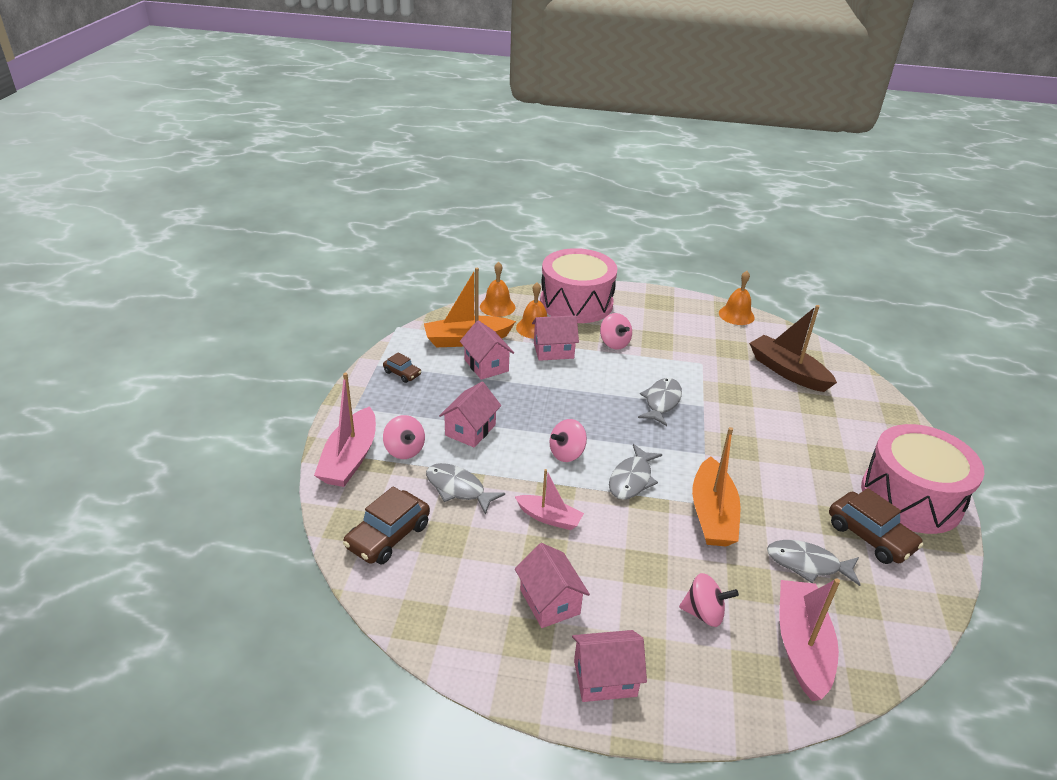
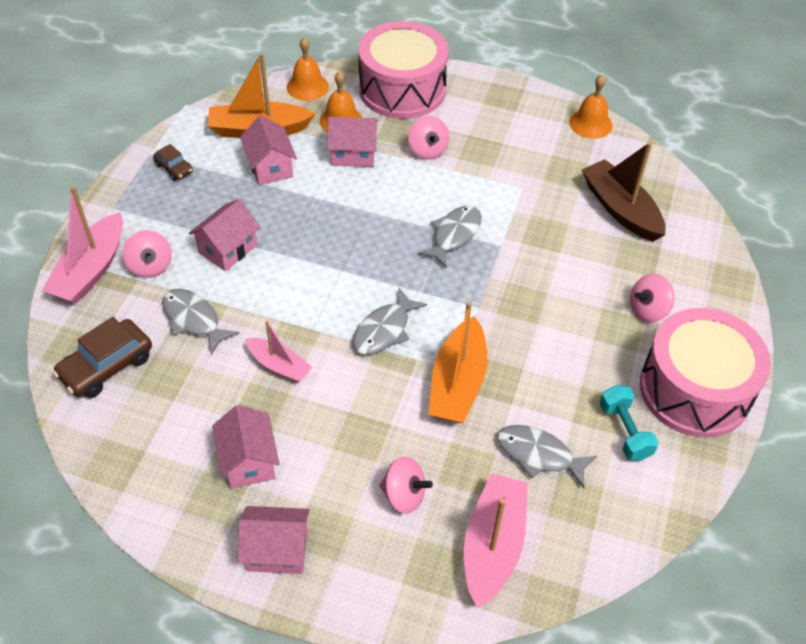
camera: 10 degrees right, 15 degrees up
pink spinning top [550,419,587,462] -> pink spinning top moved to [630,274,675,323]
brown car [829,488,924,564] -> turquoise dumbbell [599,385,659,461]

